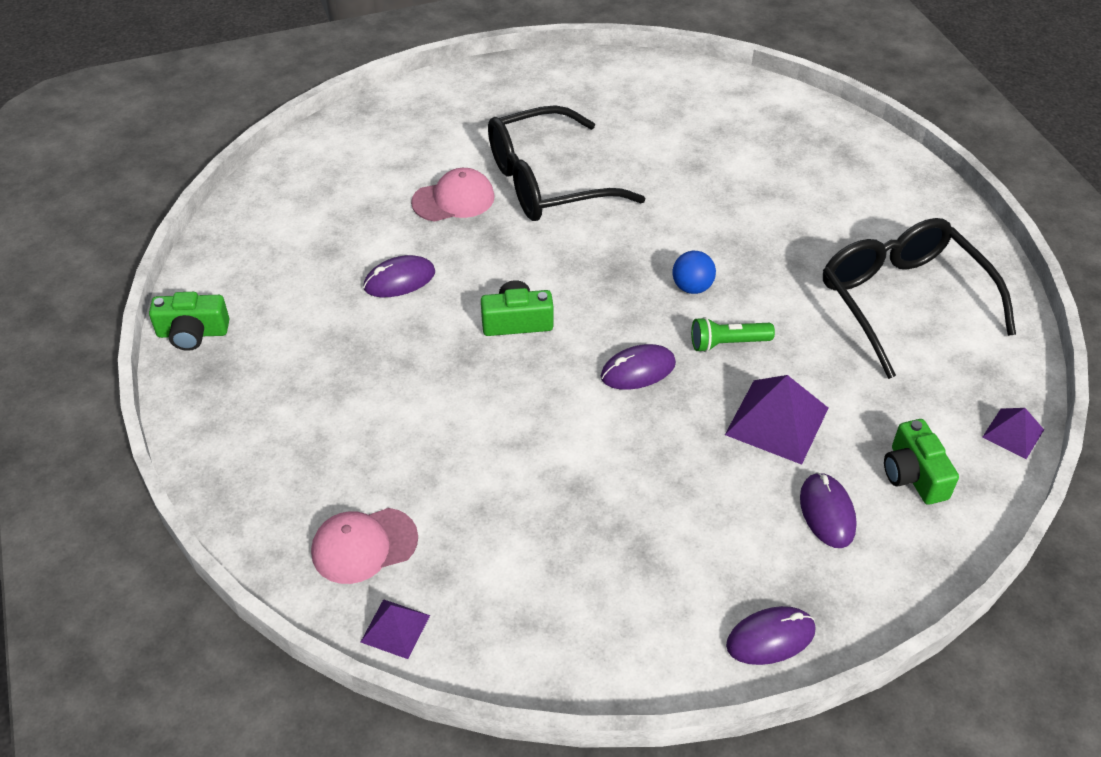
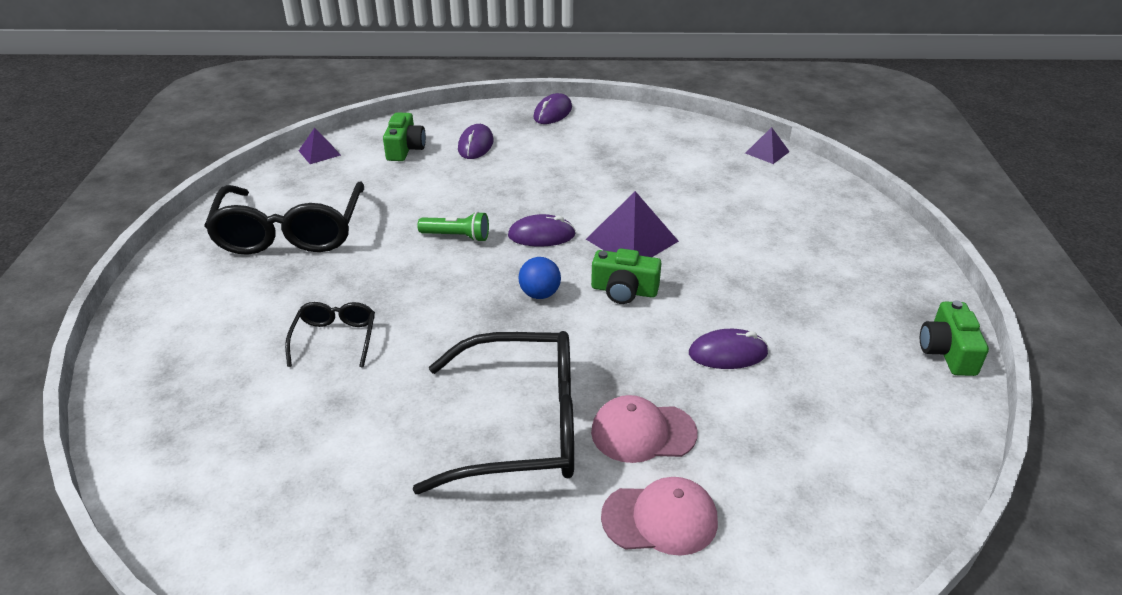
camera: 160 degrees left, 10 degrees down
green camera [149,292,229,351] -> green camera turned 105 degrees counterclockwise [920,300,989,376]
pink cap [311,508,418,584] -> pink cap moved to [601,477,718,556]
blue ball [673,251,716,294] -> blue ball moved to [518,257,561,299]
purple pyramid [725,375,828,465] -> purple pyramid moved to [586,191,679,257]
purple mouse [726,606,816,665] -> purple mouse turned 60 degrees counterclockwise [533,93,572,124]
none -> black glasses [285,302,375,368]

